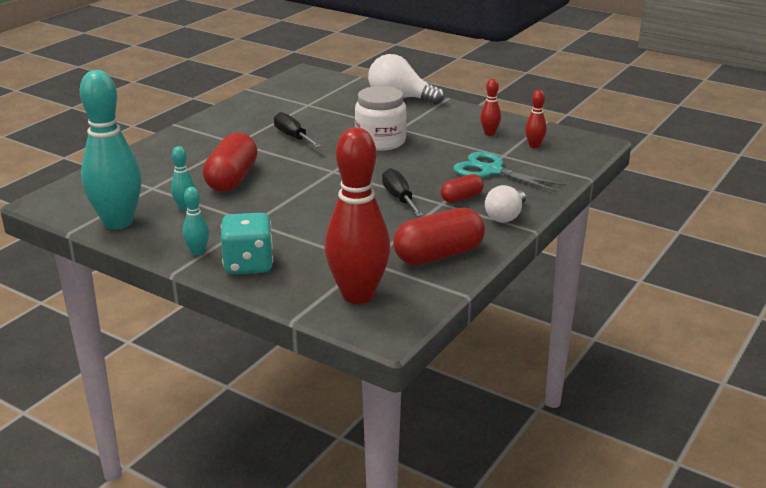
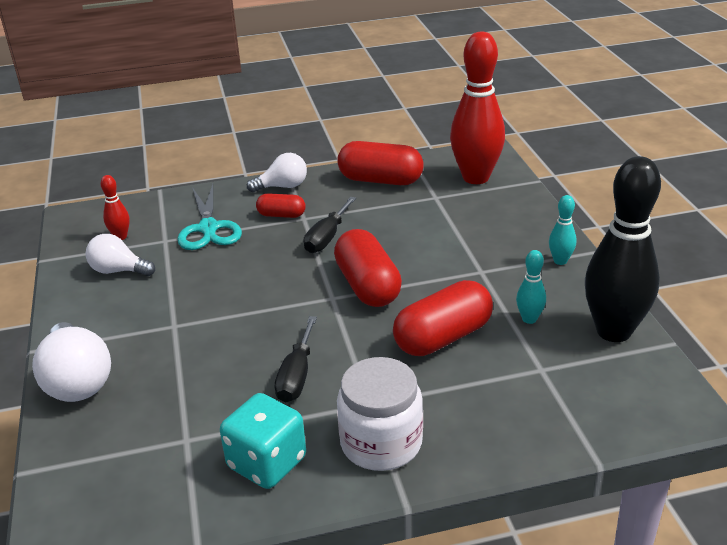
camera: 135 degrees left, 5 degrees up
turquoise bowling pin [80,70,141,230] -> black bowling pin [585,156,661,342]
turquoise dice [221,213,273,275] -> turquoise dice moved to [220,393,306,489]
white jar [355,86,407,151] -> white jar moved to [337,357,423,471]
red bowling pin [480,79,501,136] -> white light bulb [85,234,155,276]
none -> red capsule [334,229,402,307]

